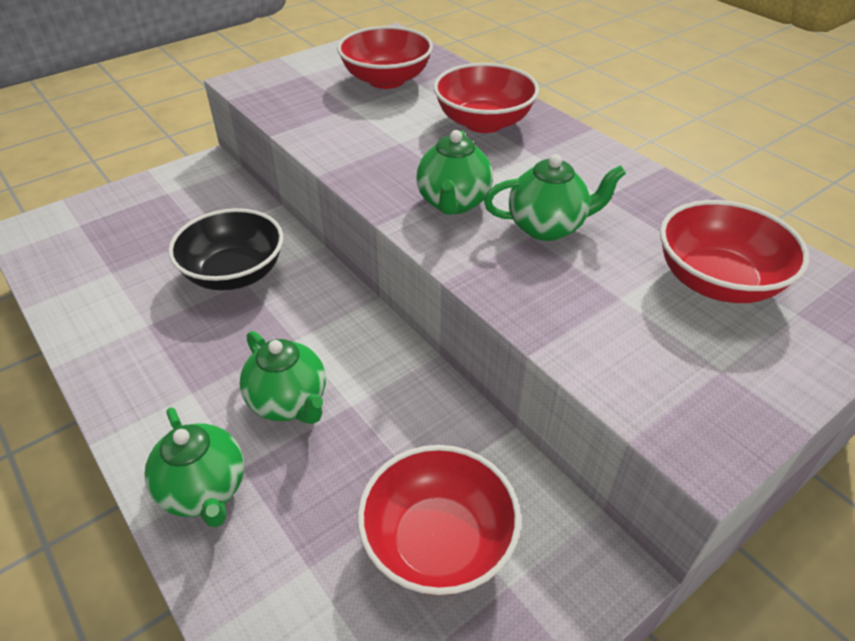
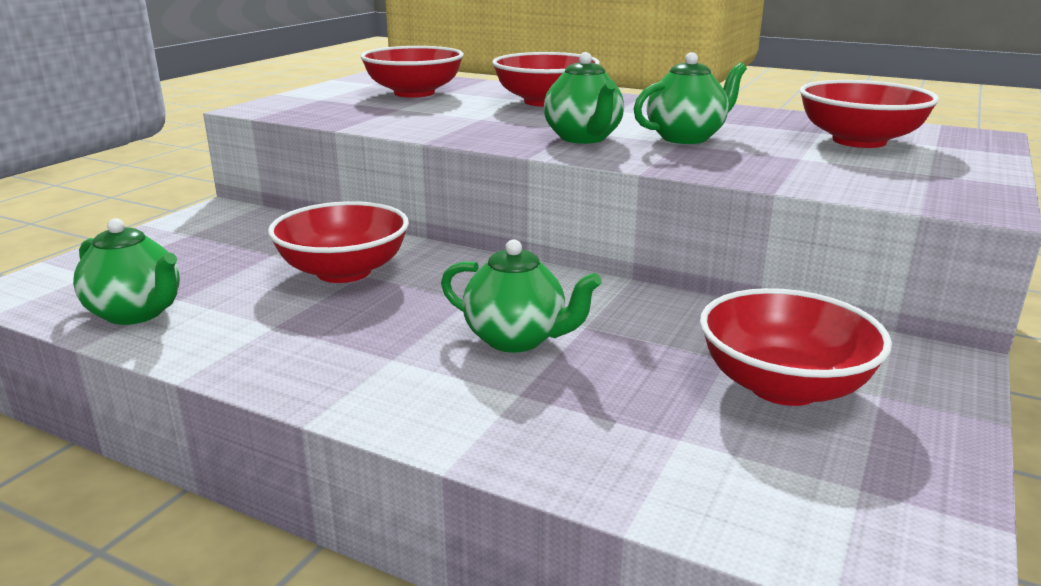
camera: 25 degrees left, 20 degrees down
green teapot [145,408,244,527] -> green teapot moved to [73,218,180,325]
black bowl [168,208,283,290] -> red bowl [268,201,409,283]

